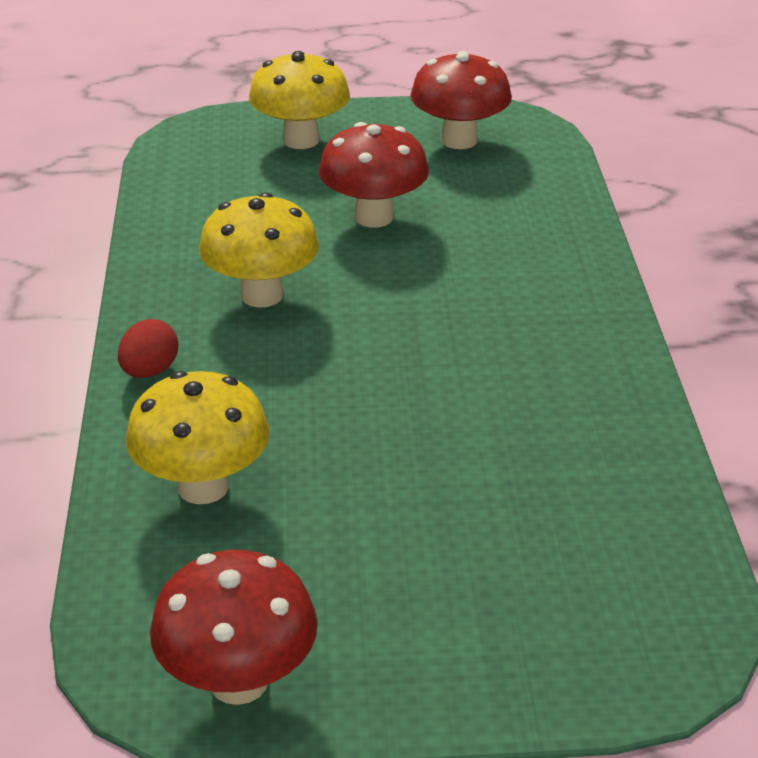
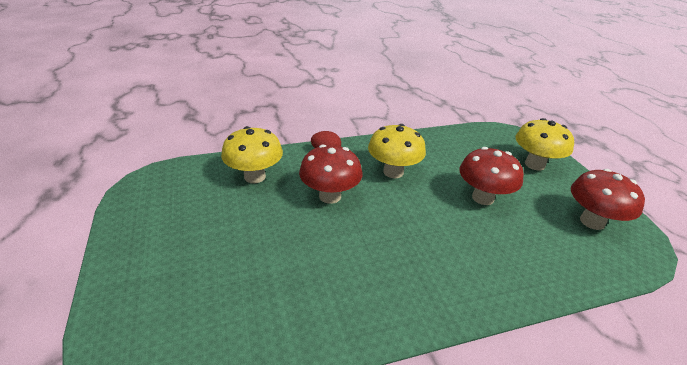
camera: 75 degrees right, 0 degrees up
red mushroom [150,550,318,705] -> red mushroom moved to [299,144,362,204]

